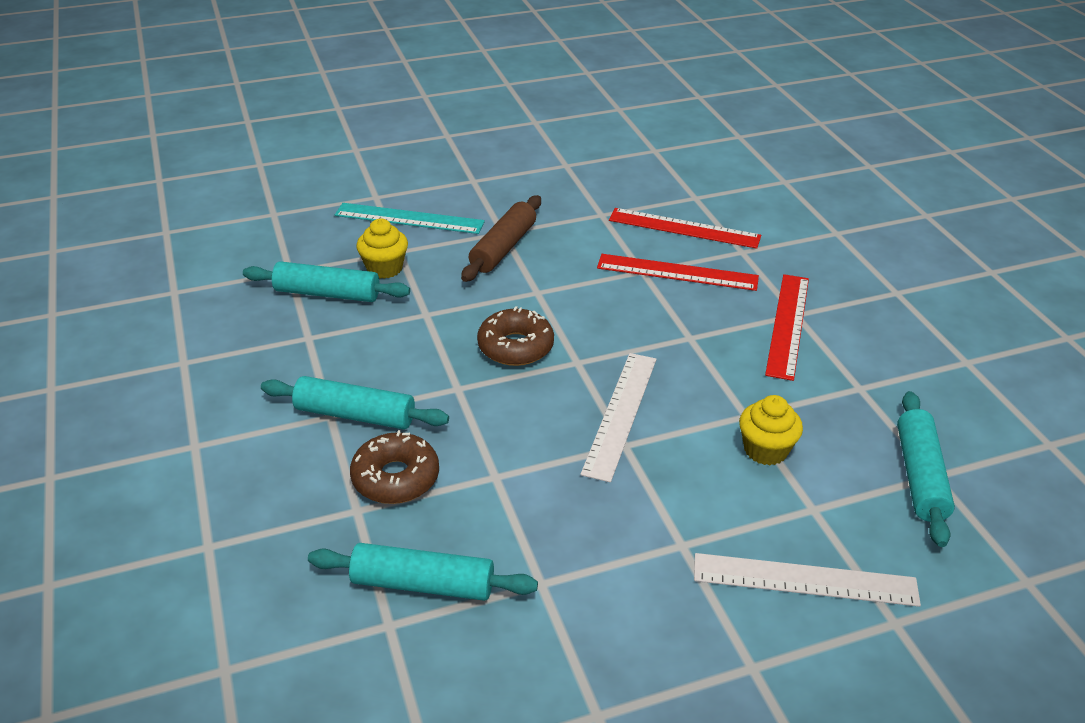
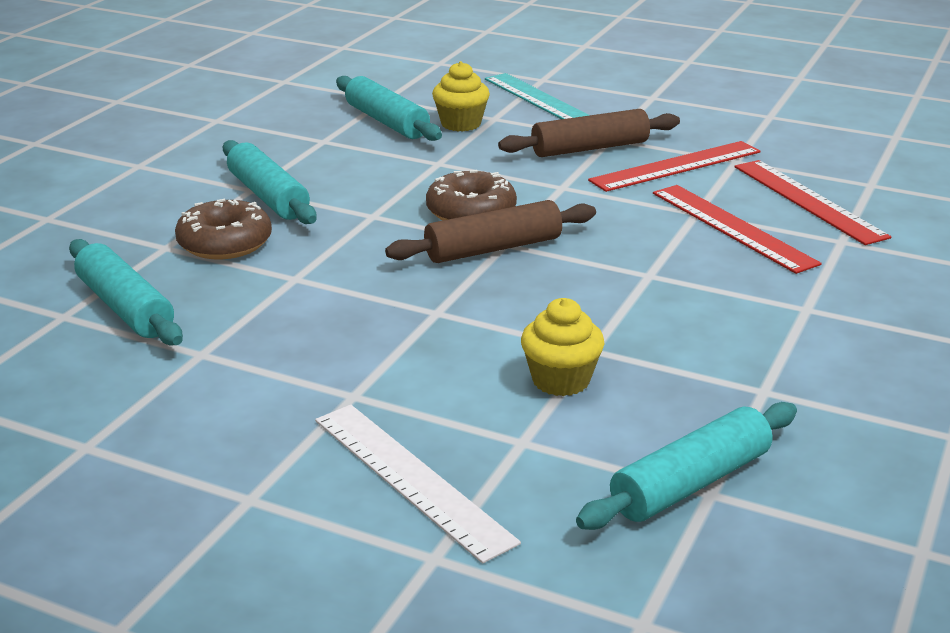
camera: 45 degrees right, 10 degrees down
white ruler [580,353,657,482] -> none
red ruler [765,274,809,381] -> red ruler moved to [588,141,761,192]
none -> brown rolling pin [385,200,596,263]

